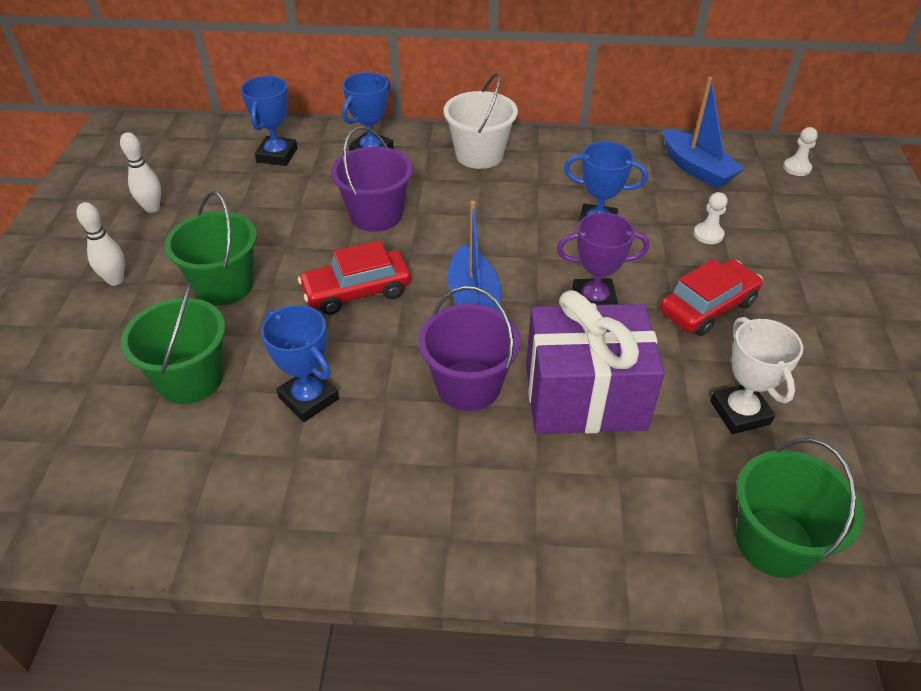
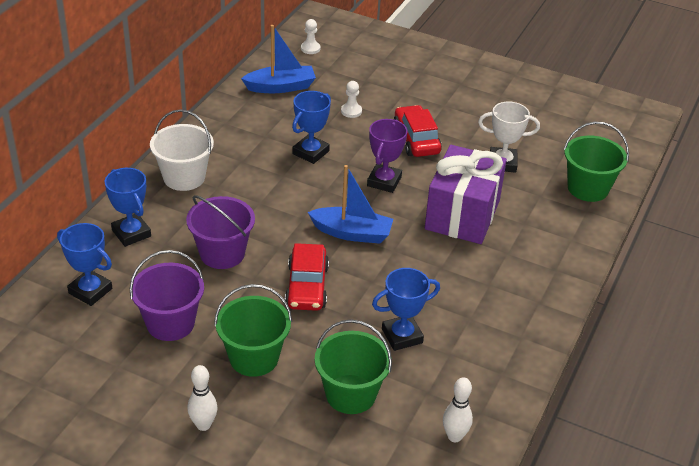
camera: 70 degrees left, 5 degrees down
white bowling pin [120,132,161,213] -> white bowling pin moved to [443,377,473,442]
purple bucket [418,286,520,411] -> purple bucket moved to [130,250,204,341]

